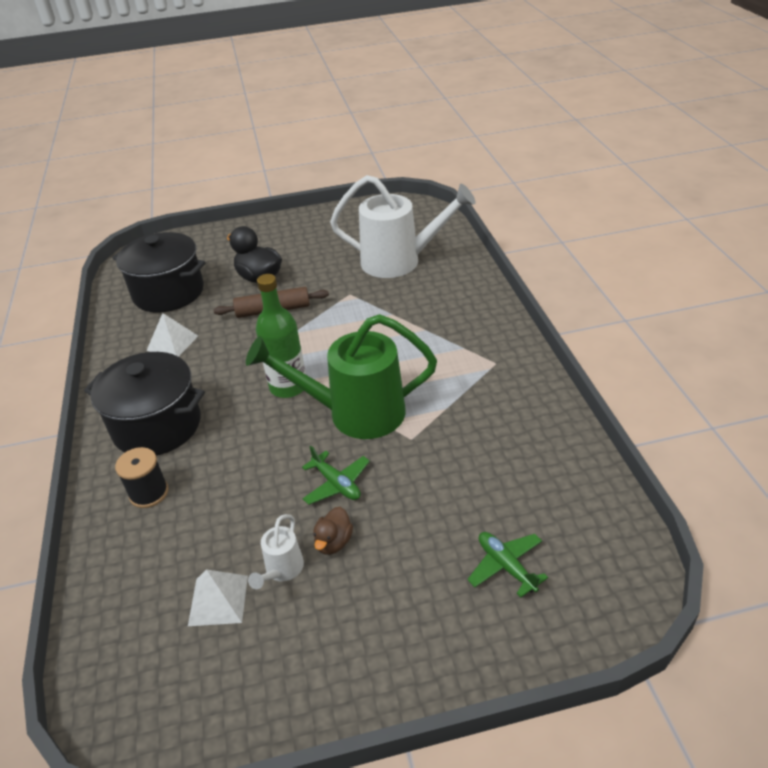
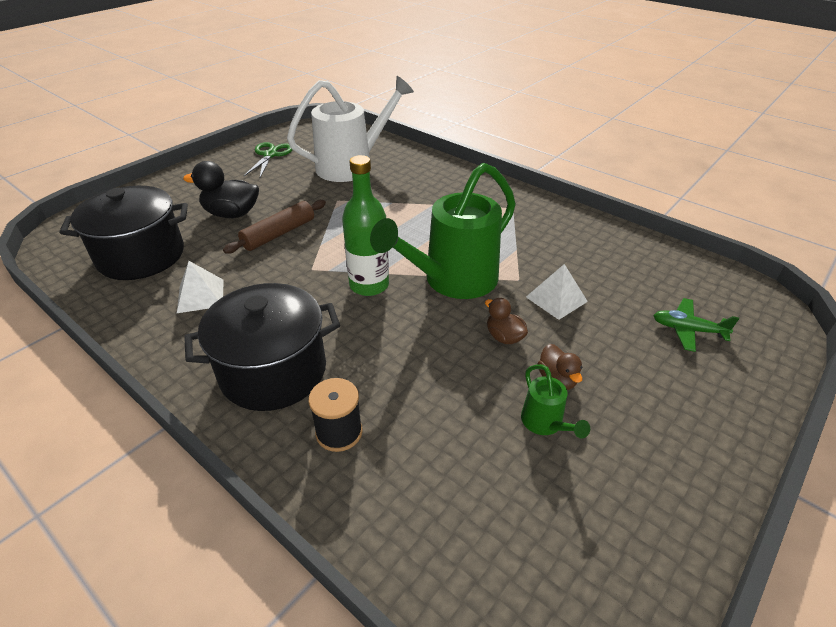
camera: 40 degrees left, 0 degrees up
white pyramid [188,569,248,626] -> white pyramid moved to [526,264,588,320]
white watering can [248,514,304,589] -> green watering can [521,364,590,439]
green plane [302,446,370,505] -> brown duck [485,298,528,344]
none -> green scissors [244,142,293,177]

